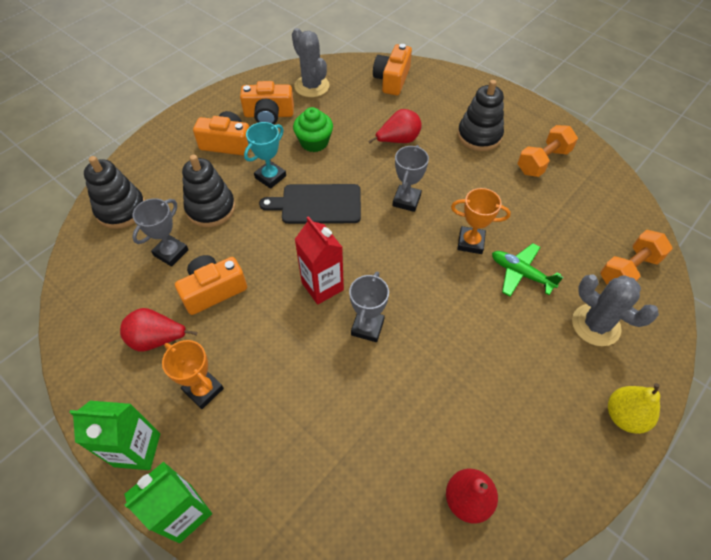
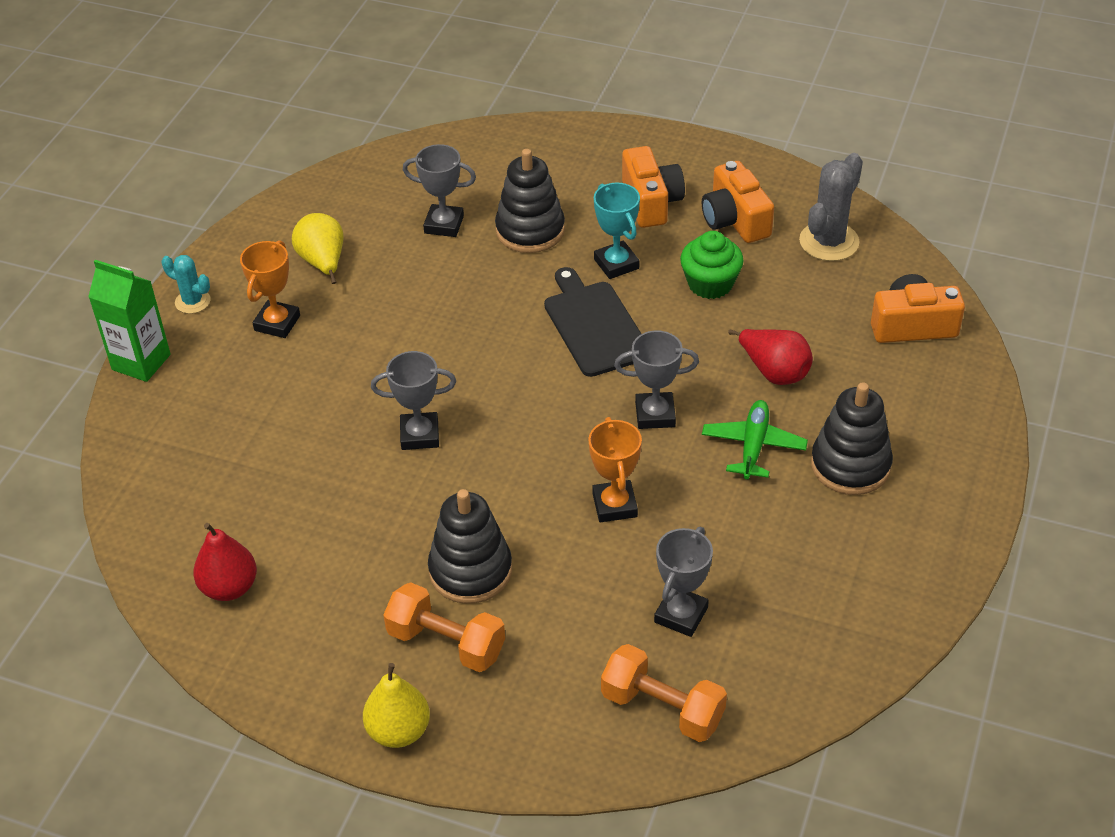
camera: 70 degrees right, 10 degrees down
green carton [69,401,160,470] -> turquoise cactus [162,255,211,314]
black stacking toy [84,156,145,229] -> black stacking toy moved to [428,489,512,604]
red pear [120,308,198,352] -> yellow pear [292,213,343,284]
orange camera [175,255,247,315] -> none
turquoise trophy [244,122,286,189] -> turquoise trophy turned 45 degrees clockwise [594,183,640,279]
red carton [295,216,344,305] -> none
green plane [492,243,563,297] -> green plane moved to [702,400,808,479]
orange dumbbell [518,125,578,177] -> orange dumbbell moved to [383,582,505,672]
grey cactus [572,274,659,346] -> none
none -> grey trophy [654,527,713,637]

